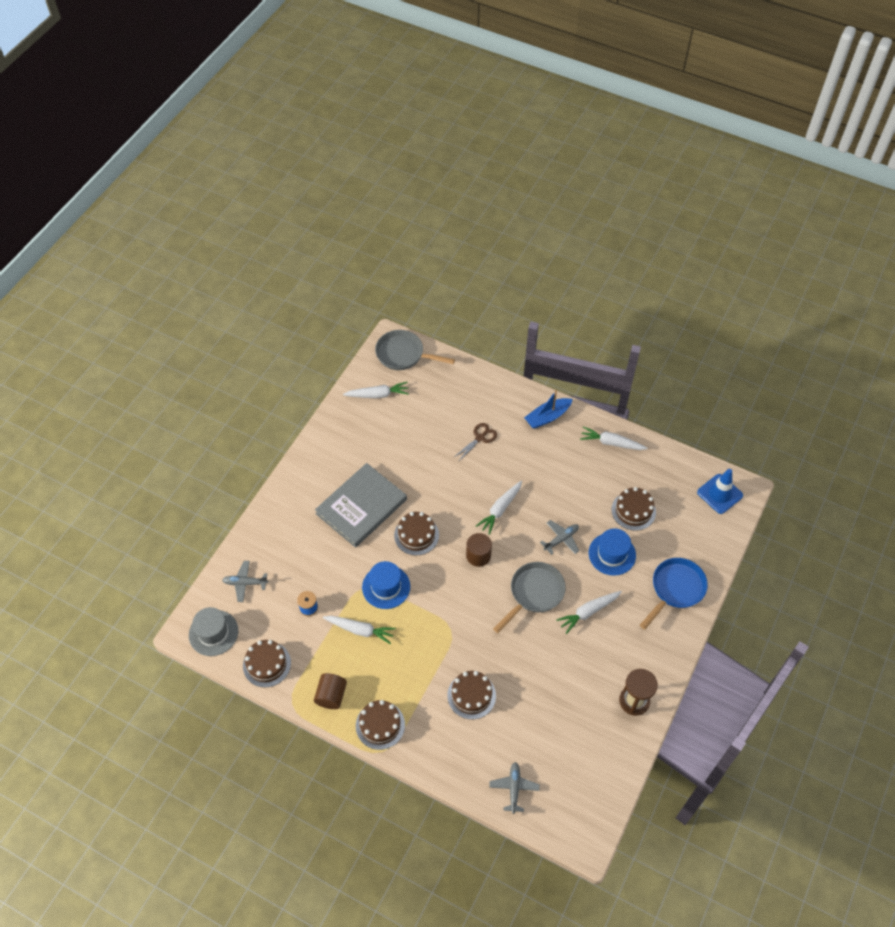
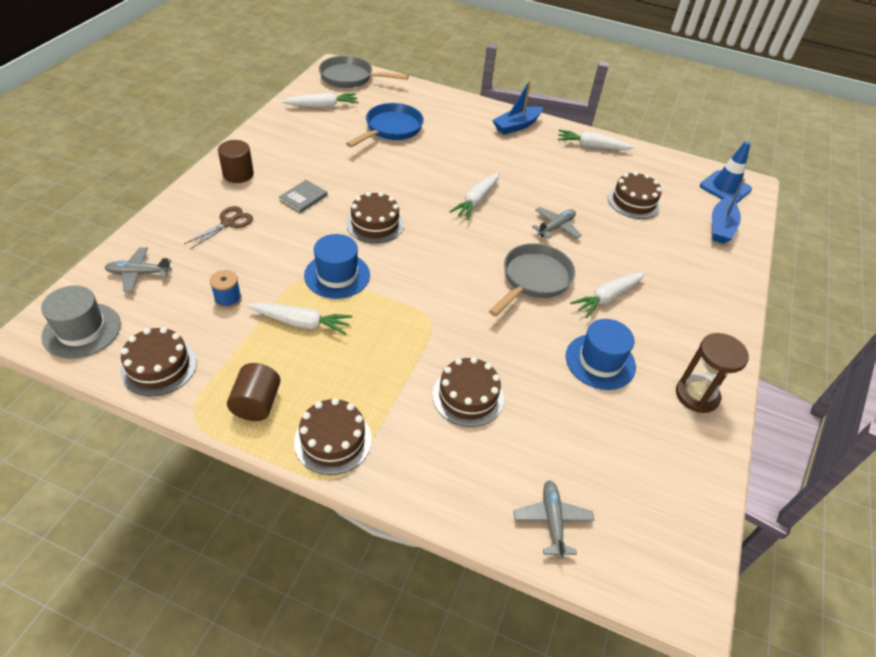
camera: 10 degrees left, 10 degrees down
grey book [315,463,407,548] -> grey book [279,180,327,213], size x0.41
brown scissors [453,423,497,462] -> brown scissors moved to [184,206,253,249]
brown cylinder [466,533,492,567] -> brown cylinder moved to [218,140,254,183]
blue hat [589,528,636,576] -> blue hat moved to [566,319,636,390]
blue pan [640,558,708,629] -> blue pan moved to [346,103,424,147]
none -> blue boat [712,178,746,244]

